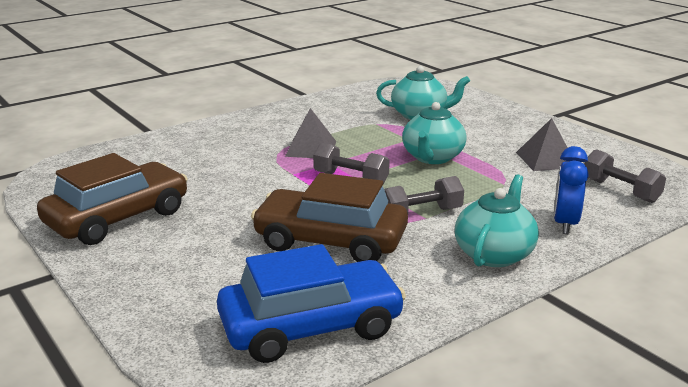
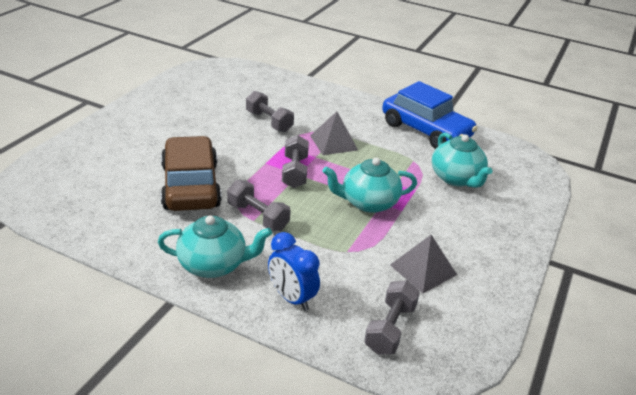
camera: 60 degrees right, 10 degrees up
brown car [37,153,188,245] -> none
blue car [217,244,406,363] -> blue car moved to [382,81,477,149]
blue clock [554,146,589,234] -> blue clock turned 120 degrees counterclockwise [268,232,320,311]
none -> grey dumbbell [246,91,294,132]

